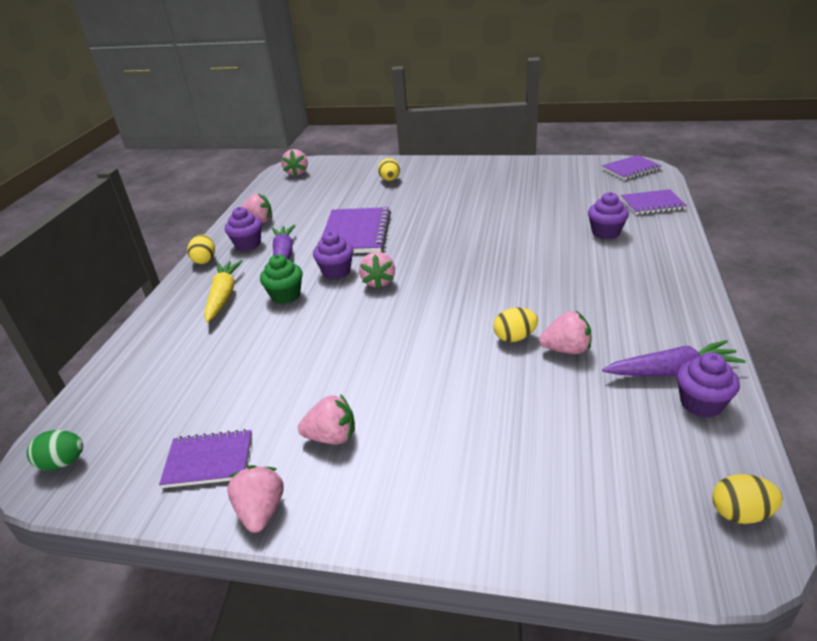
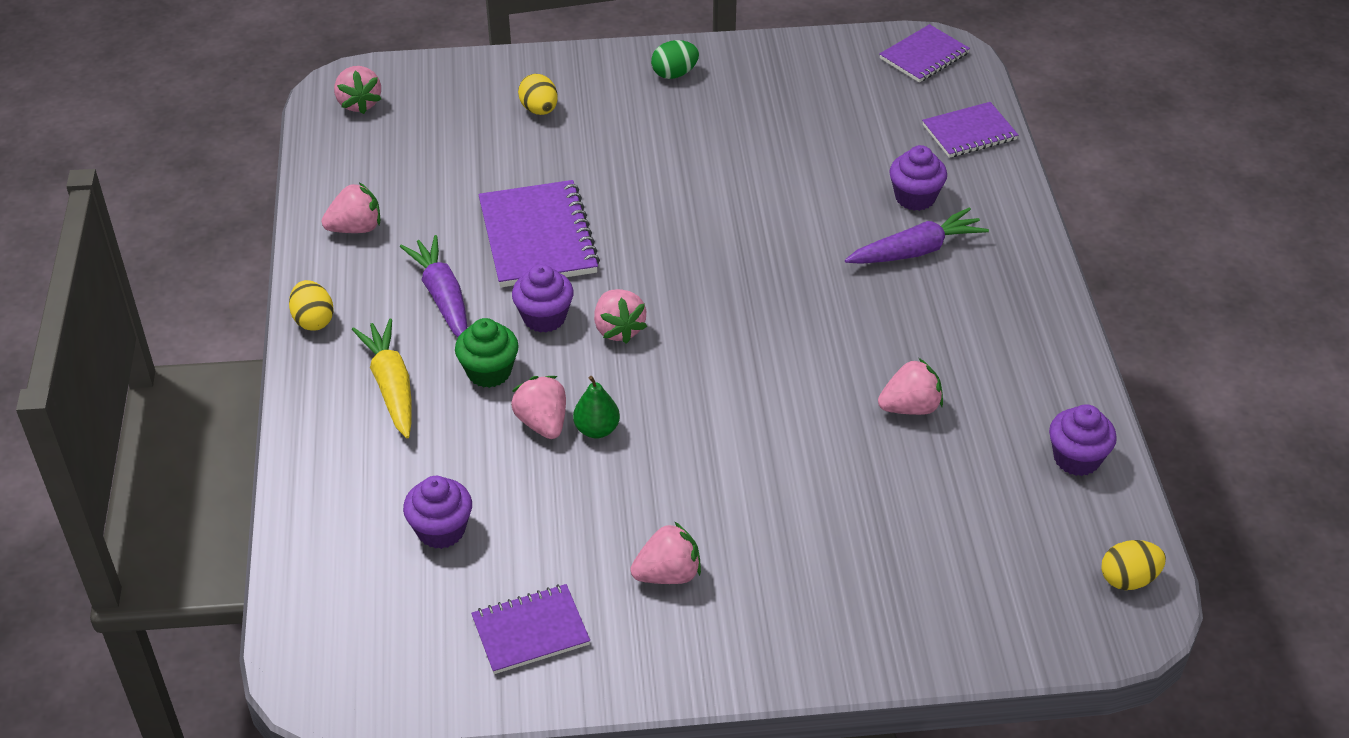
camera: 20 degrees left, 10 degrees up
green egg [27,430,83,471] -> green egg moved to [651,40,699,79]
purple cupcake [225,207,262,251] -> purple cupcake moved to [403,476,472,549]
pink strawberry [227,465,284,533] -> pink strawberry moved to [511,376,566,439]
yellow egg [494,307,538,342] -> none
purple carrot [602,340,746,376] -> purple carrot moved to [845,207,989,264]
none -> green pear [573,376,620,439]

